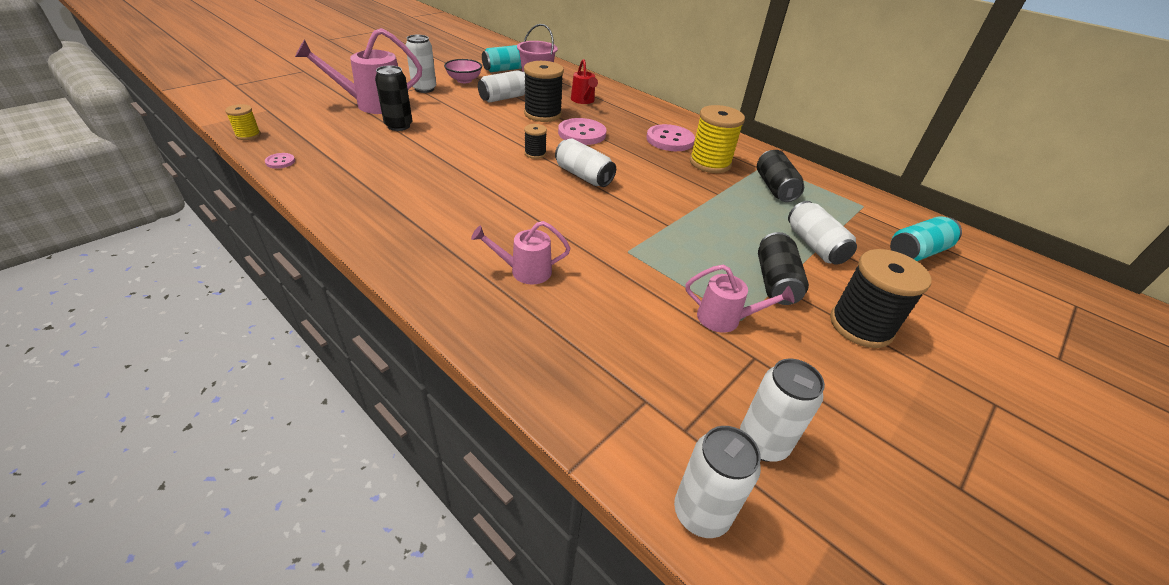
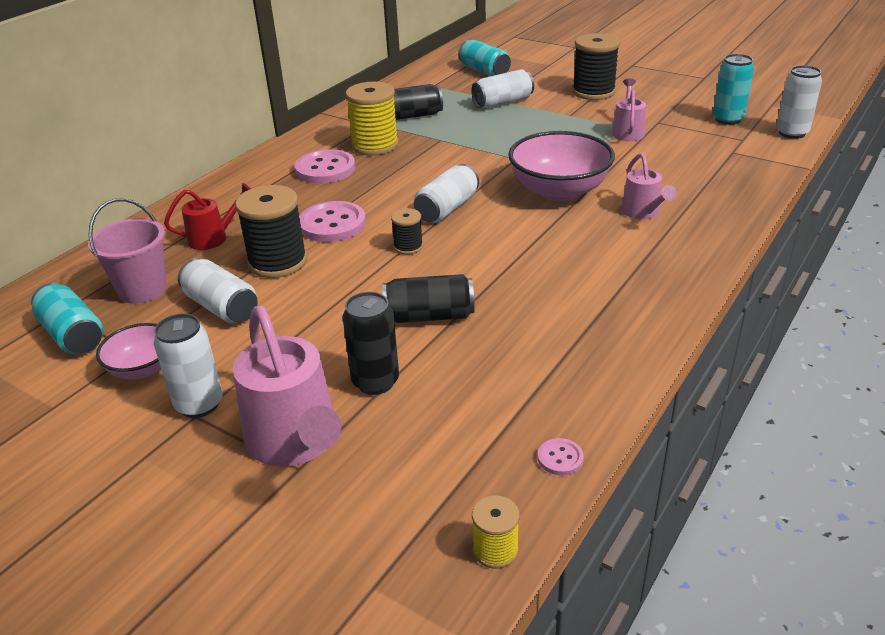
camera: 95 degrees left, 5 degrees down
white can [740,359,825,462] -> turquoise can [713,54,754,125]
black can [758,232,809,305] -> black can moved to [383,274,475,323]
none -> pink bowl [508,131,615,201]

